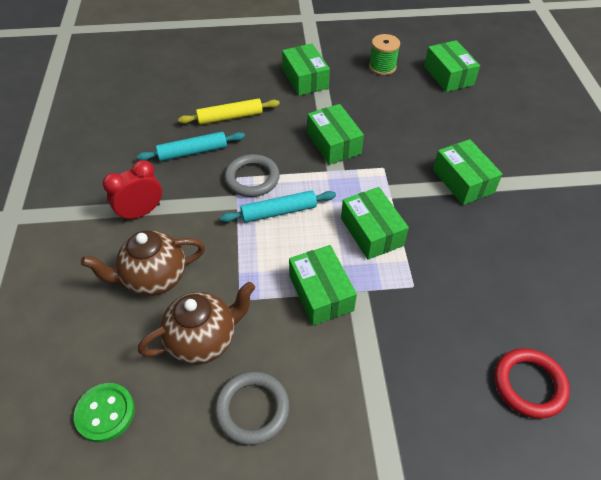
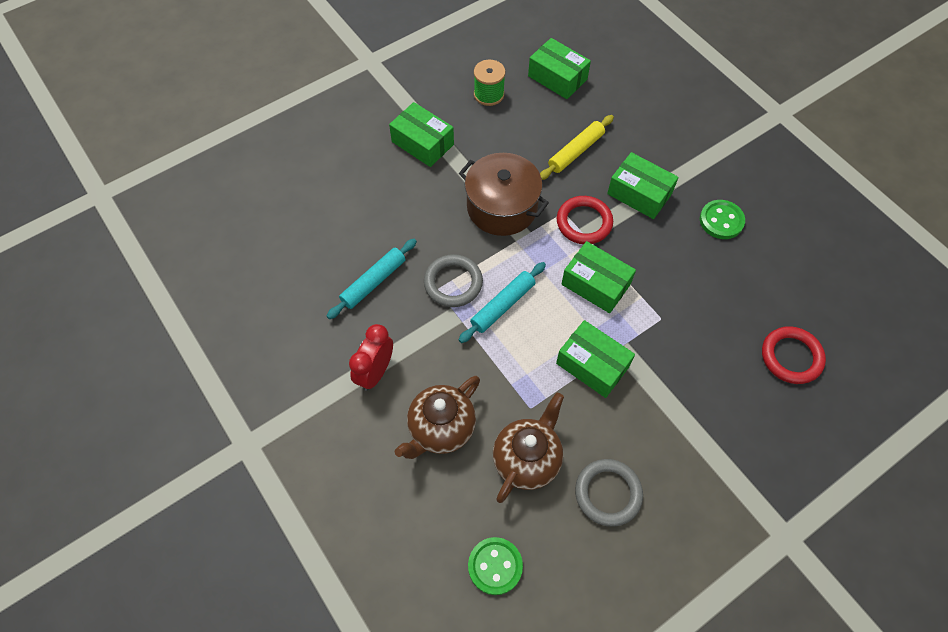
camera: 30 degrees left, 10 degrees up
yellow rolling pin [178,98,280,125] -> yellow rolling pin moved to [540,115,614,180]
green box [307,104,364,165] -> brown pot [459,153,549,236]
none -> red ring [557,196,613,244]
none -> green button [700,200,745,239]

